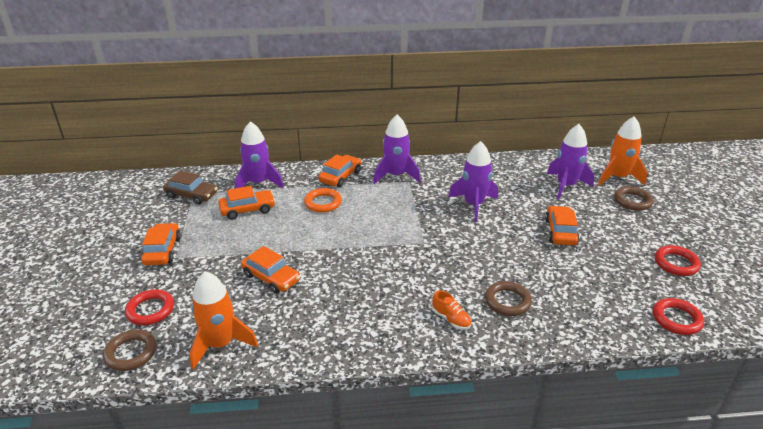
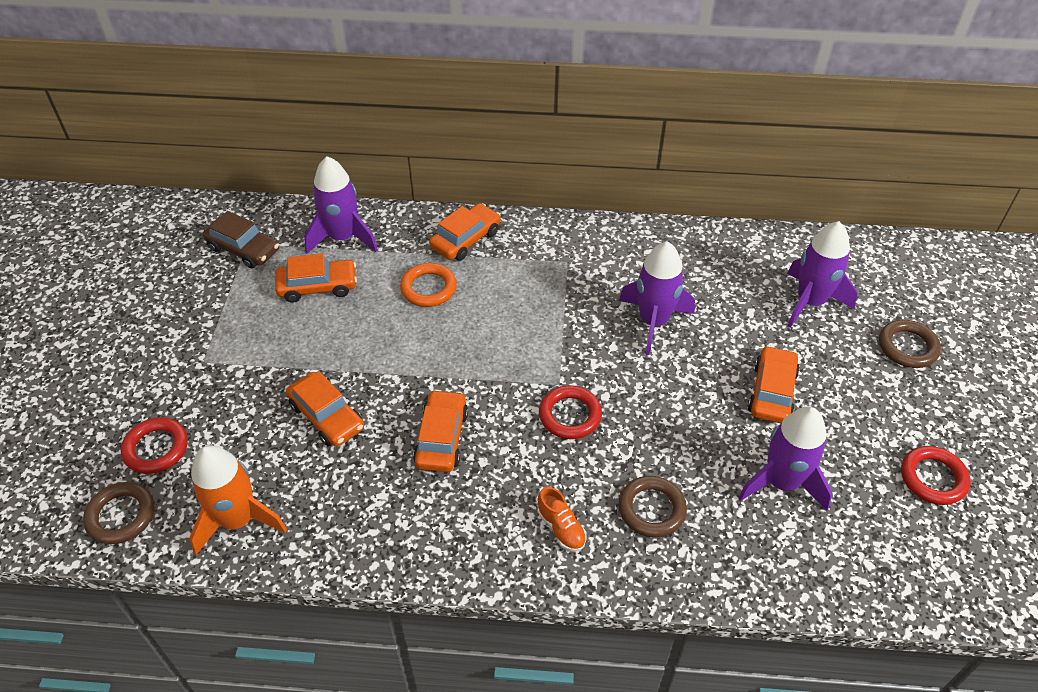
camera: 10 degrees right, 15 degrees up
orange car [141,223,181,265] -> orange car moved to [413,389,468,472]
purple rocket [373,115,421,184] -> purple rocket moved to [738,406,832,510]
orange rocket [598,116,647,185] -> none
red ring [653,298,704,335] -> red ring moved to [539,385,602,439]

